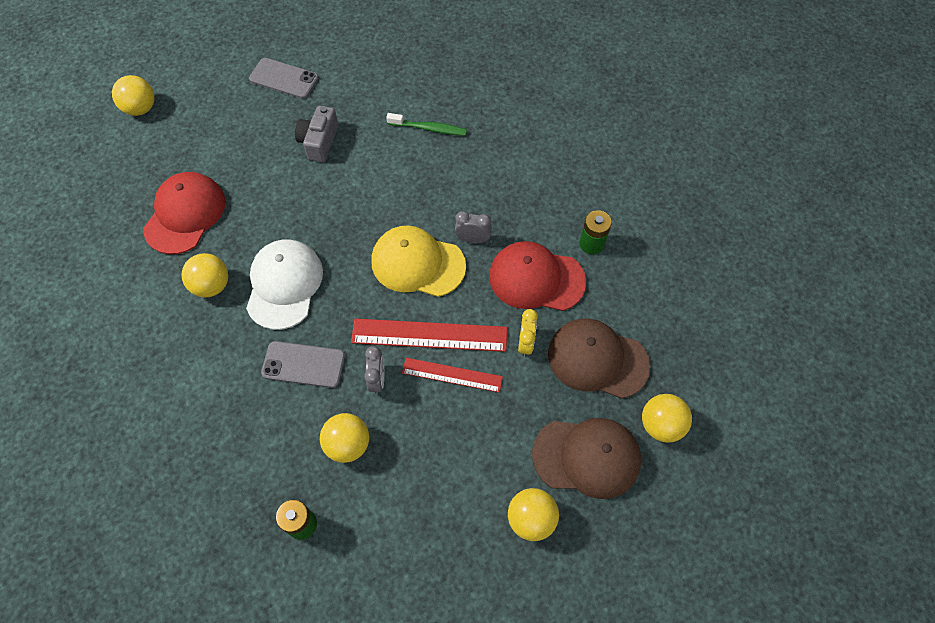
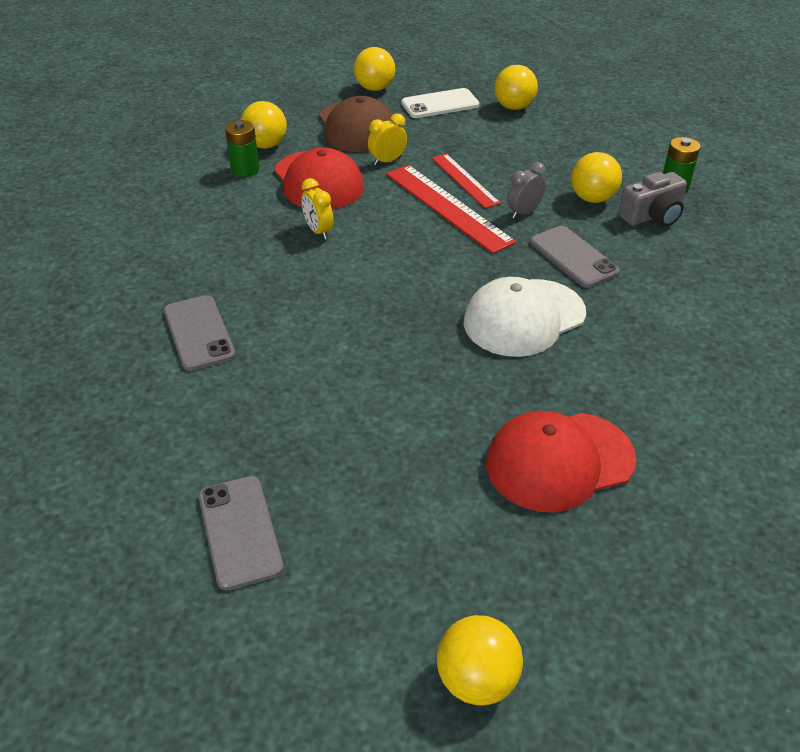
camera: 130 degrees left, 20 degrees down
yellow ball [181,253,228,298] -> yellow ball moved to [241,101,287,149]
grey camera [295,106,338,162] -> grey camera moved to [618,172,687,227]
yellow cap [371,225,466,297] -> none
green toothbrush [386,113,467,136] -> grey phone [164,295,235,371]
grey clock [455,211,492,243] -> yellow clock [301,178,334,239]
brown cap [532,418,642,499] -> white phone [401,88,479,118]

